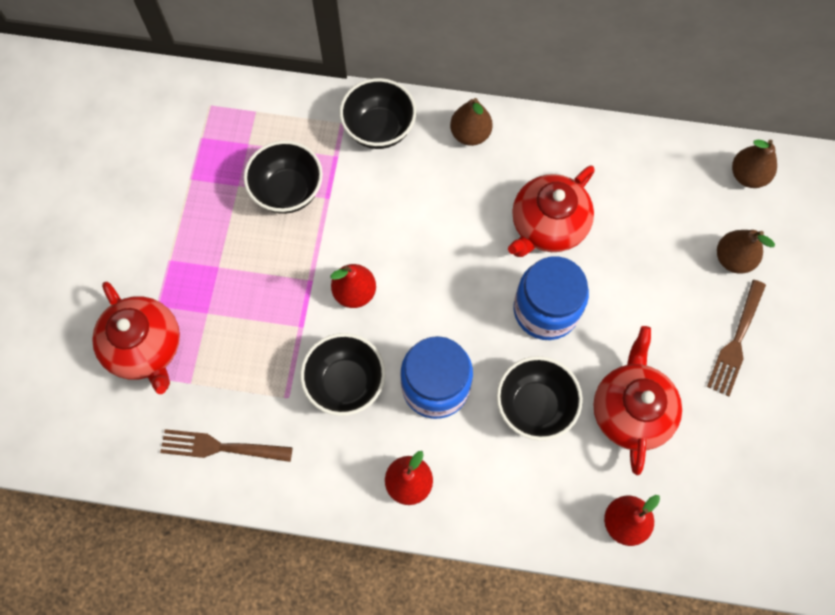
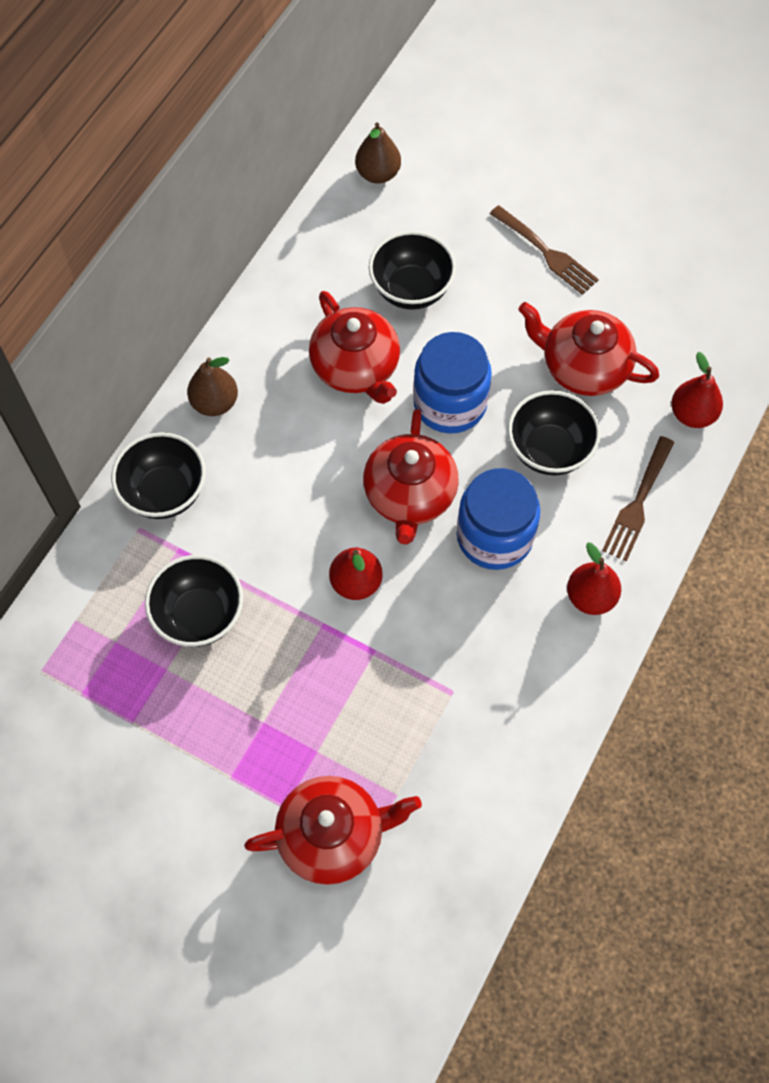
camera: 70 degrees left, 5 degrees down
brown fork [160,429,293,462] -> brown fork moved to [602,436,674,562]
black bowl [300,333,385,416] -> black bowl moved to [369,231,456,310]
brown pear [717,230,775,274] -> none
none -> red teapot [363,409,459,544]

